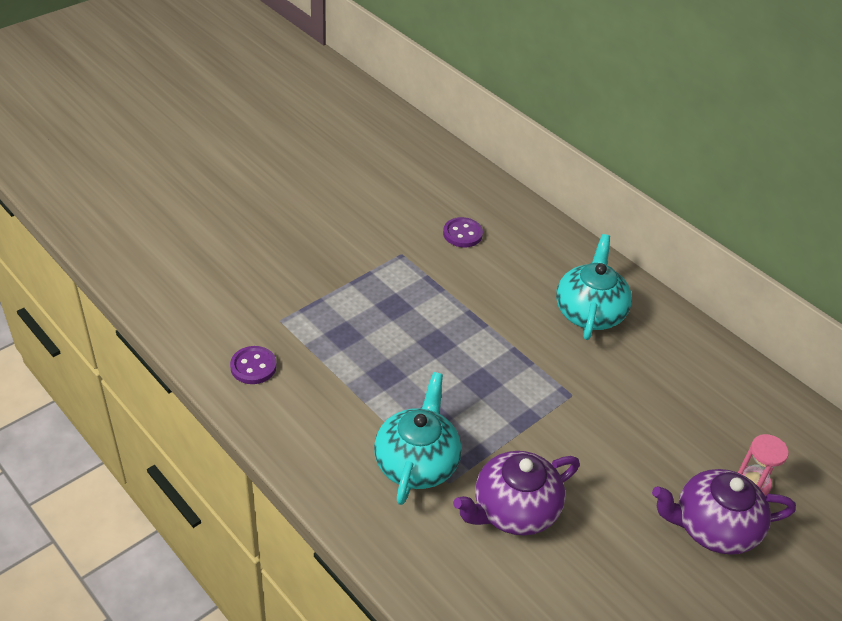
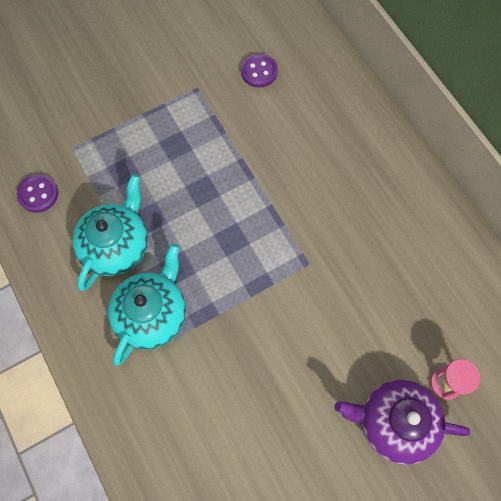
camera: 15 degrees right, 25 degrees up
purple teapot [453,451,580,536] -> none
turquoise teapot [556,234,632,340] -> turquoise teapot moved to [72,174,148,291]

